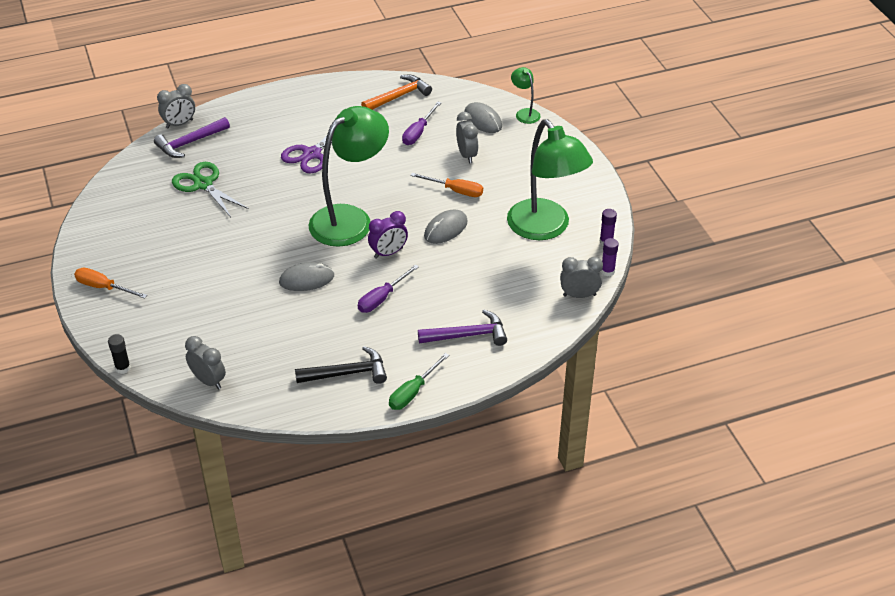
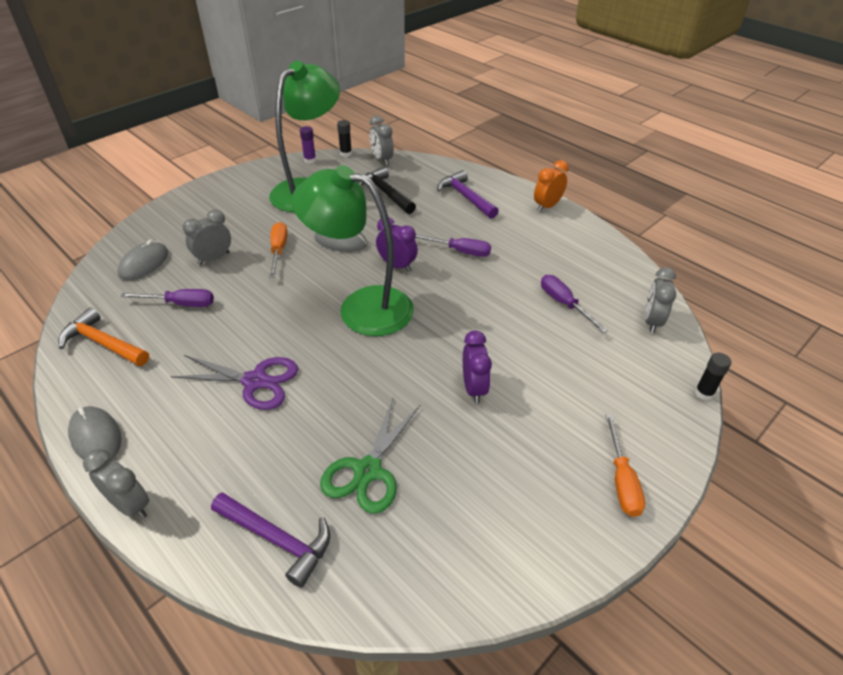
camera: 115 degrees left, 0 degrees up
grey clock [157,84,195,128] -> grey clock moved to [83,449,149,519]
grey mouse [279,262,334,291] -> grey mouse moved to [68,406,121,460]
black hammer [295,346,387,384] -> black hammer moved to [358,167,416,214]
green screwdriver [389,353,449,410] -> orange clock [534,160,569,212]
green lamp [511,67,540,124] -> none
purple glue stick [601,238,618,276] -> black glue stick [337,120,352,157]
none -> purple clock [463,331,492,404]
none -> purple screwdriver [541,275,608,333]

